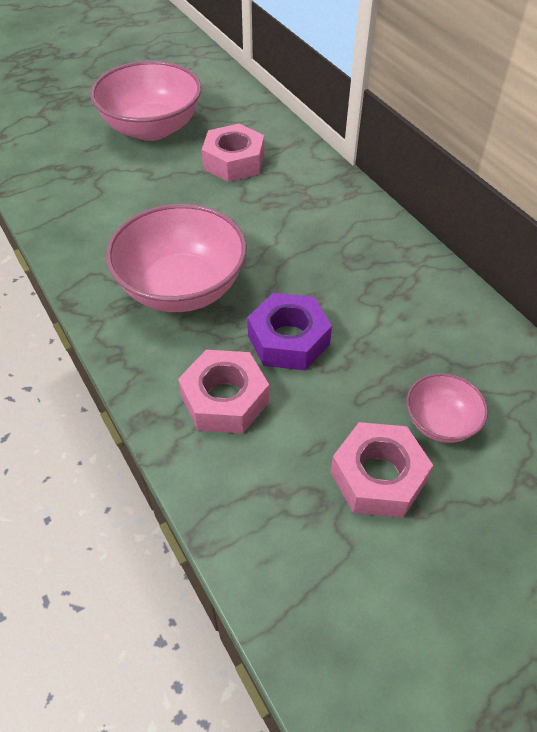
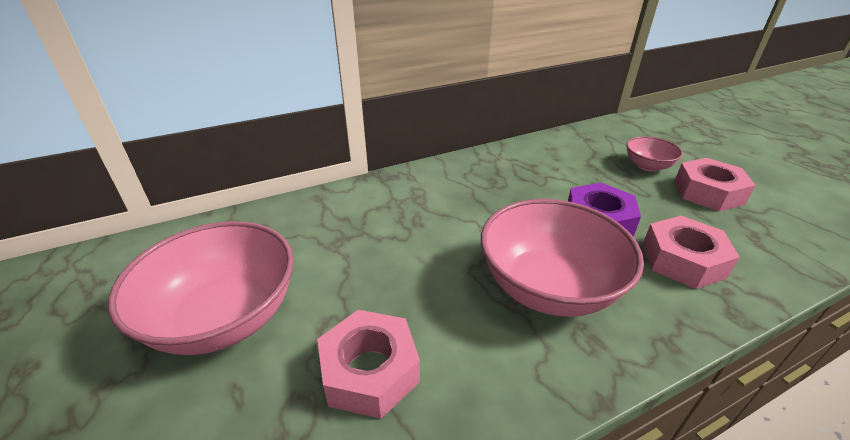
camera: 85 degrees left, 15 degrees down
pink nut [202,124,264,182] -> pink nut moved to [317,310,420,419]

